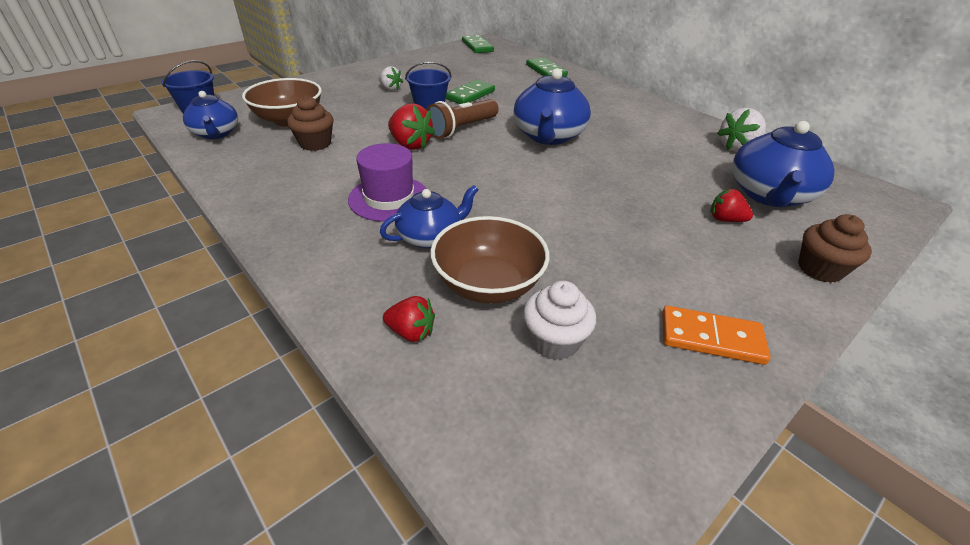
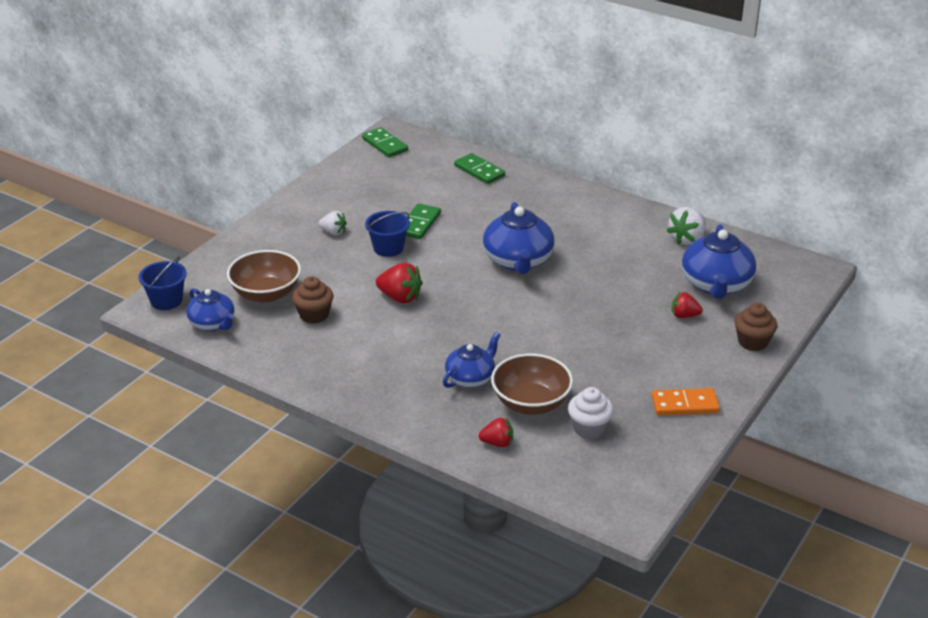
camera: 15 degrees left, 5 degrees down
purple hat [348,143,427,222] -> none
brown flashlight [426,99,499,139] -> none

